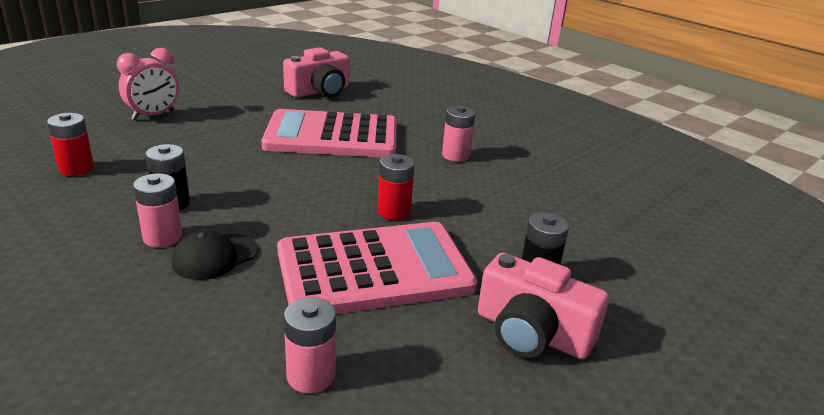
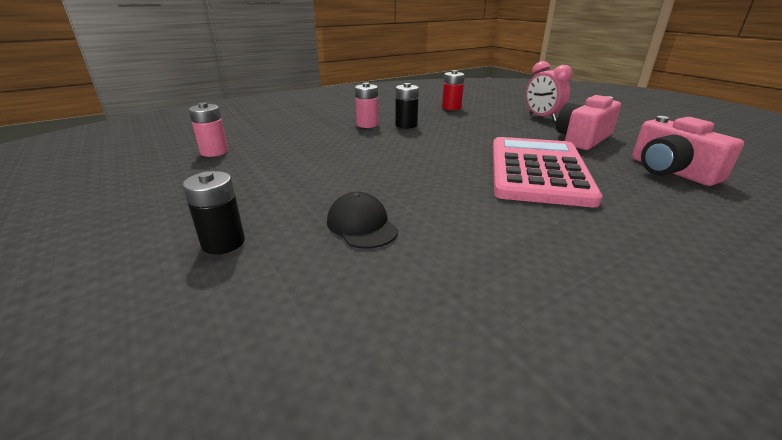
camera: 105 degrees right, 0 degrees up
black cap [172,230,258,280] -> black cap moved to [327,192,398,249]
pink calculator [277,222,477,314] -> none
red battery [377,154,415,220] -> none
pink battery [442,106,476,162] -> none
pink camera [478,253,609,359] -> pink camera moved to [556,95,621,150]

